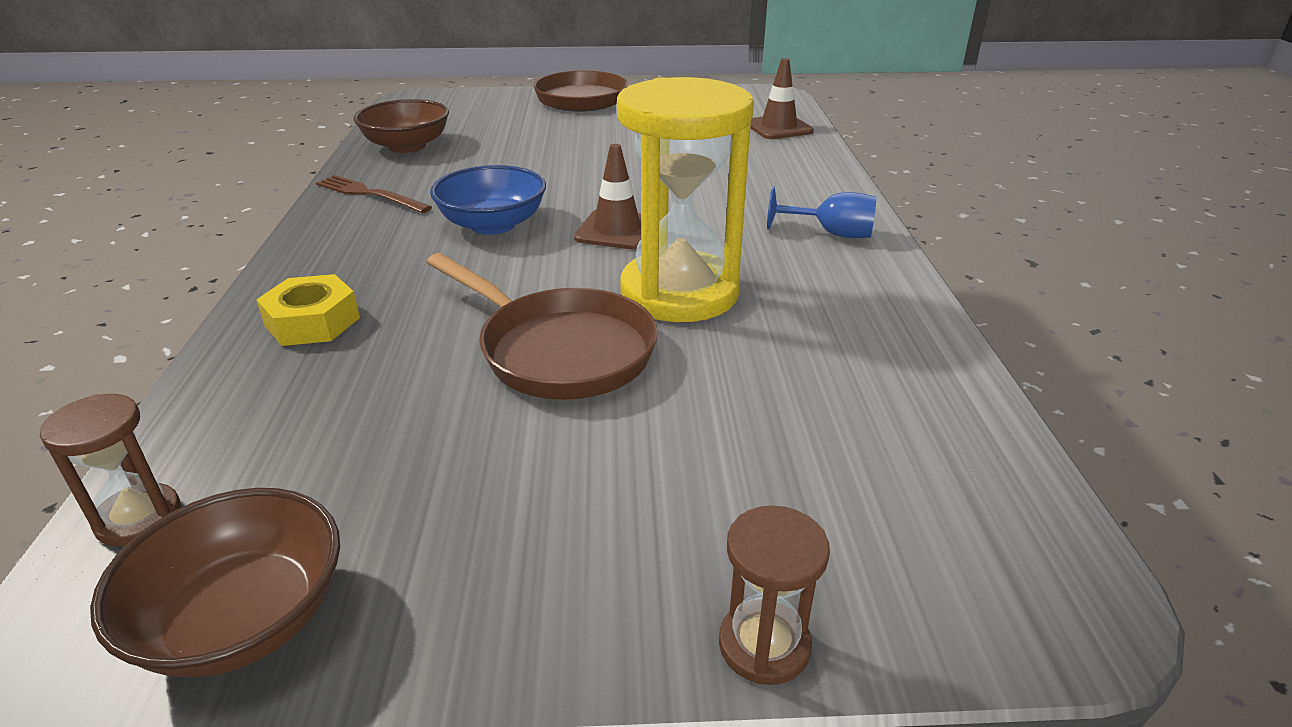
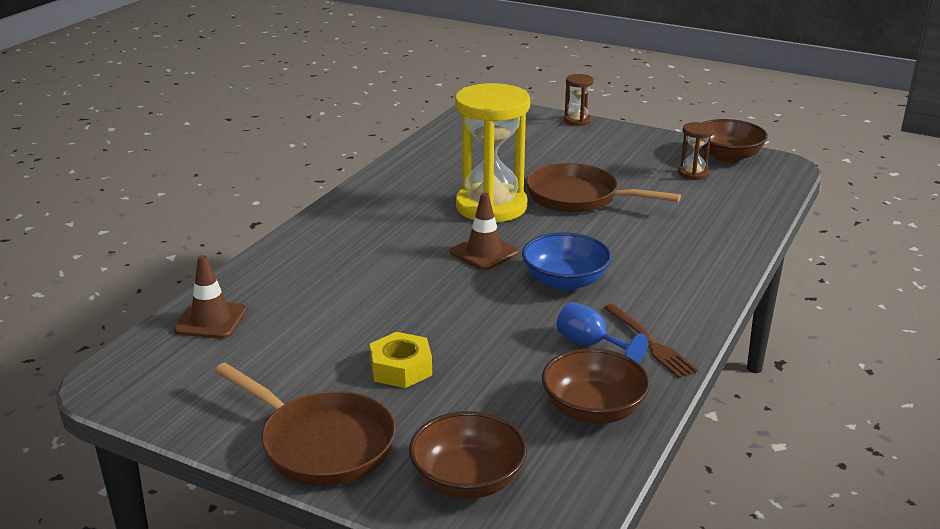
camera: 150 degrees left, 5 degrees down
brown hourglass [40,394,181,546] -> brown hourglass moved to [678,122,714,180]
yellow nut [256,274,360,346] -> yellow nut moved to [370,332,432,388]
brown pan [427,253,658,400] -> brown pan turned 45 degrees counterclockwise [526,163,681,213]
blue goblet [767,186,877,238] -> blue goblet moved to [557,302,648,363]
none -> brown bowl [409,411,527,499]

